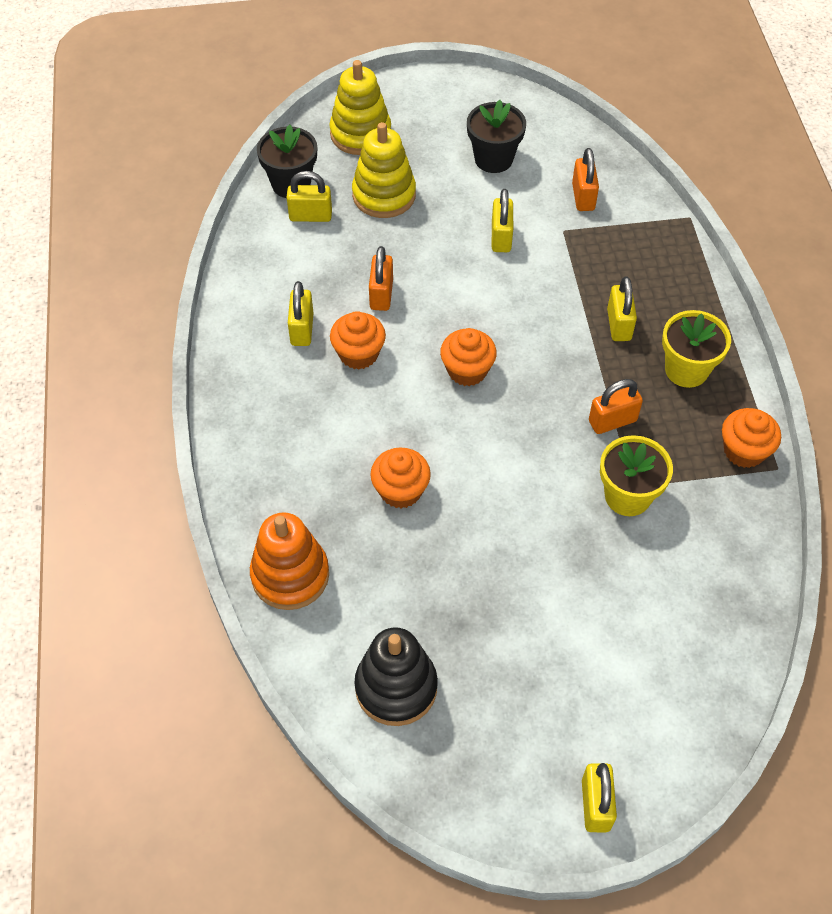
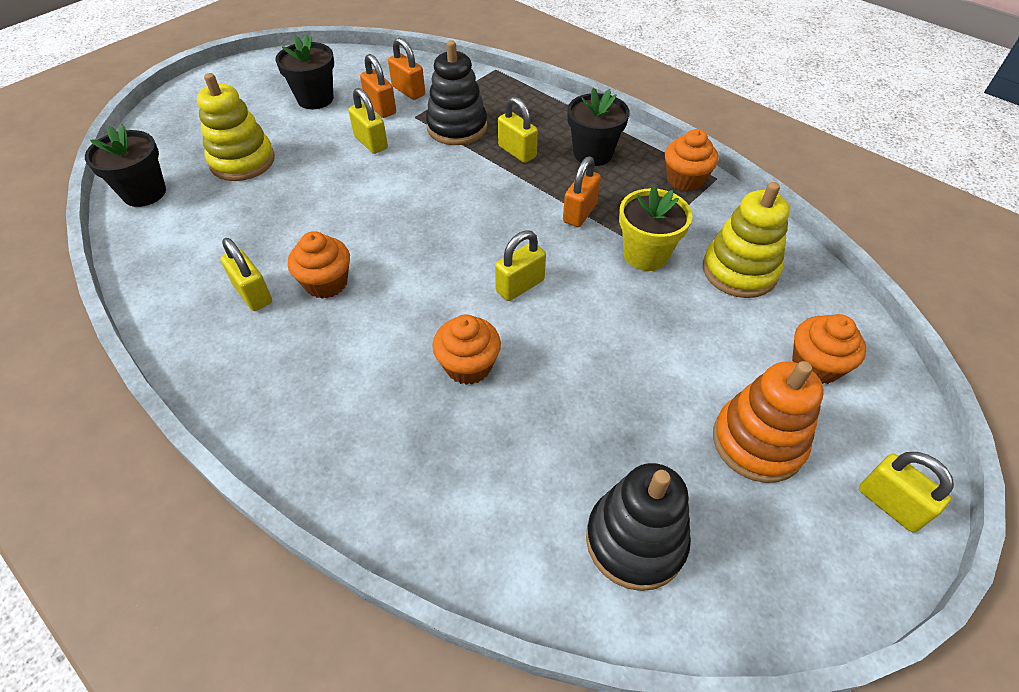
camera: 40 degrees left, 5 degrees down
orange stacking toy [250,512,329,610] -> orange stacking toy moved to [713,361,824,483]
yellow padlock [287,171,332,222] -> yellow padlock moved to [495,230,546,301]
yellow stacking toy [329,60,391,155] -> yellow stacking toy moved to [703,182,790,298]
orange padlock [369,246,393,311] -> orange padlock moved to [360,54,396,118]
orange cupcake [440,328,497,386] -> orange cupcake moved to [792,314,866,384]
yellow flower pot [662,310,731,388] -> black flower pot [567,88,630,166]
none -> black stacking toy [426,40,487,145]

